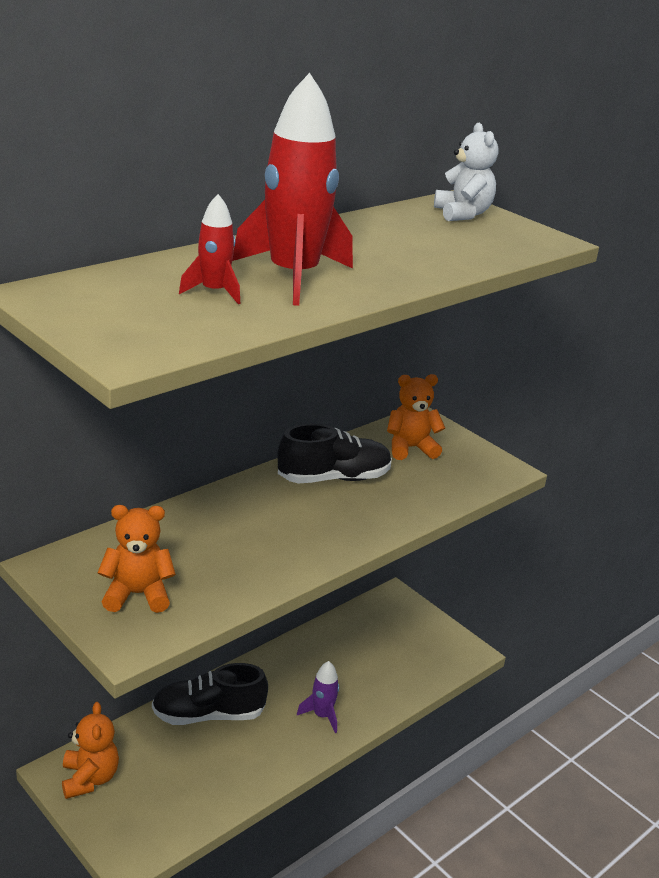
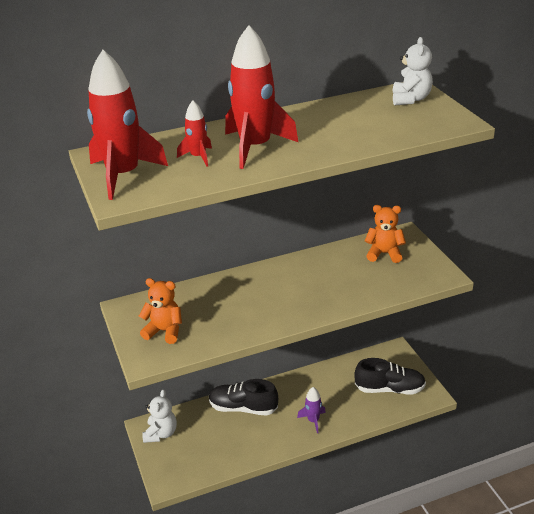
camera: 25 degrees right, 5 degrees up
orange teddy bear [62,702,119,799] -> white teddy bear [142,389,177,443]
black shoe [278,424,392,484] -> black shoe moved to [354,358,426,394]
none -> red rocket [87,50,168,200]

